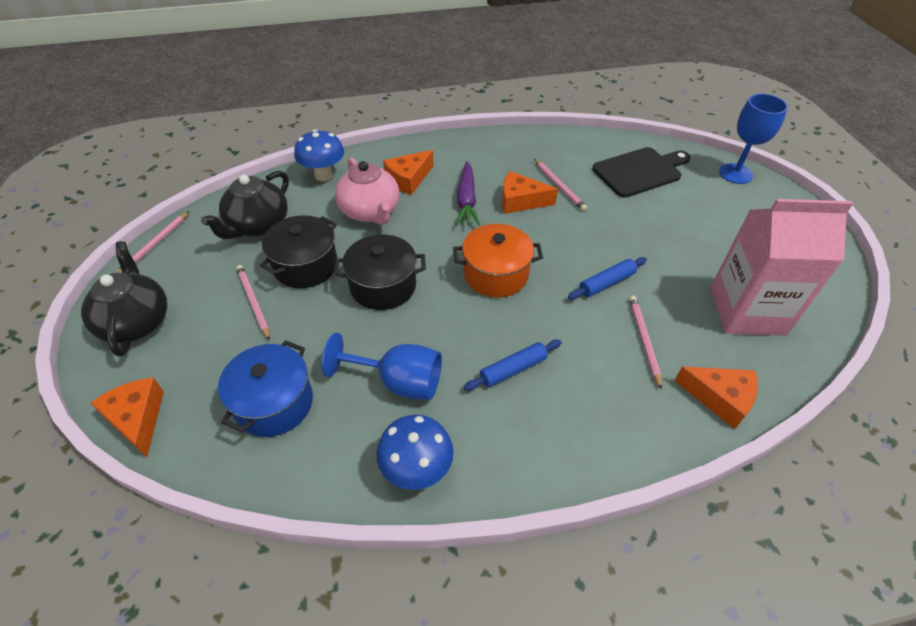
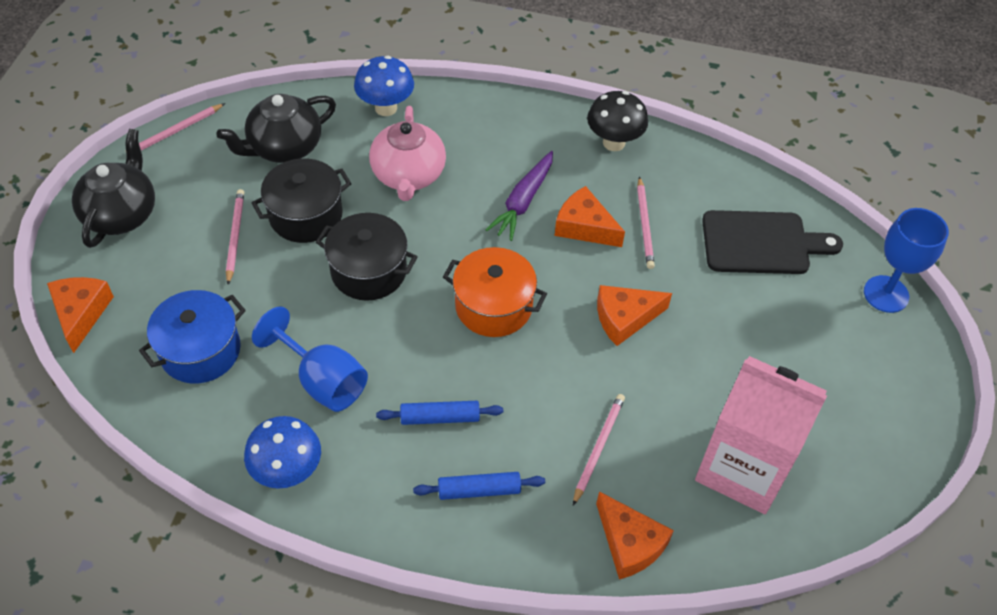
camera: 25 degrees right, 5 degrees up
orange cheese [383,150,433,195] -> orange cheese moved to [597,285,672,346]
blue rolling pin [568,257,647,300] -> blue rolling pin moved to [413,472,545,500]
none -> black mushroom [587,91,648,151]

